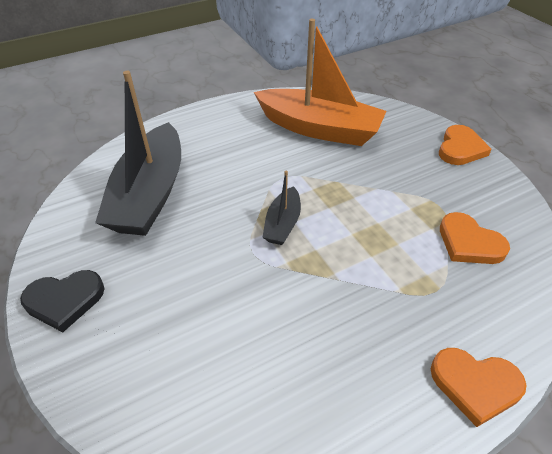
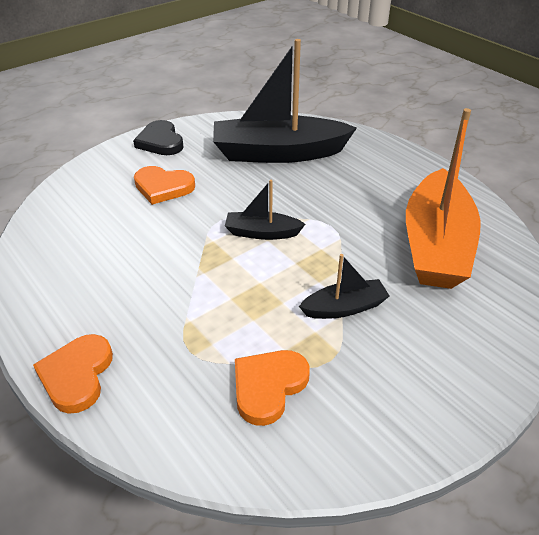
camera: 80 degrees right, 5 degrees down
orange heart [439,125,492,165] -> orange heart moved to [134,166,195,205]
none -> black boat [299,254,389,319]

